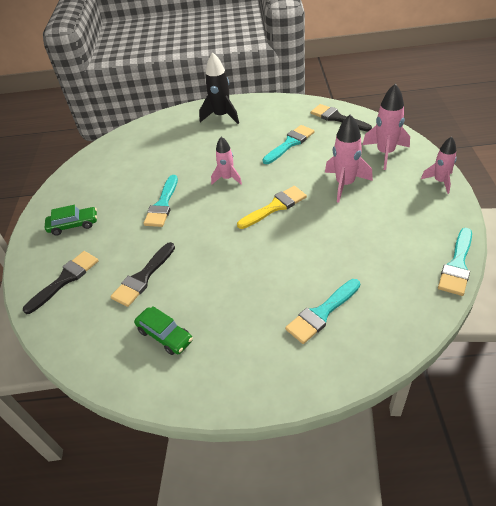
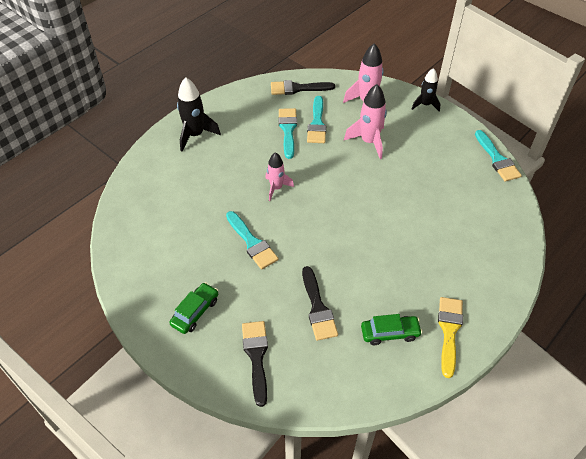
camera: 50 degrees left, 5 degrees up
yellow brush [237,186,307,229] -> yellow brush moved to [438,297,463,378]
turquoise brush [285,279,360,344] -> turquoise brush moved to [307,96,326,143]
pink rocket [421,136,457,194] -> black rocket [412,68,440,112]

